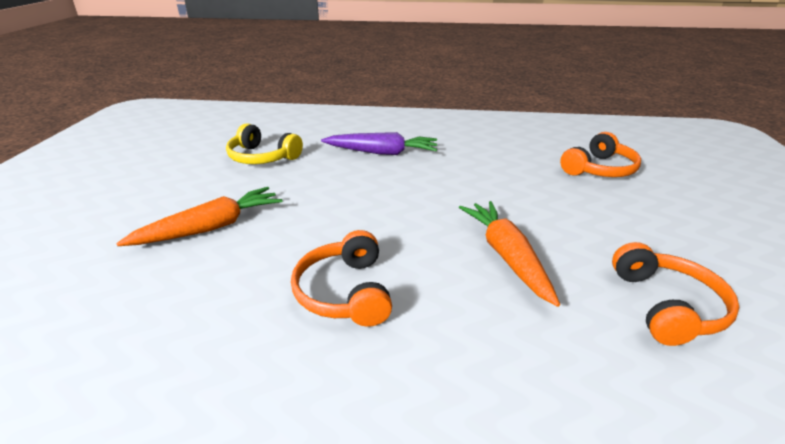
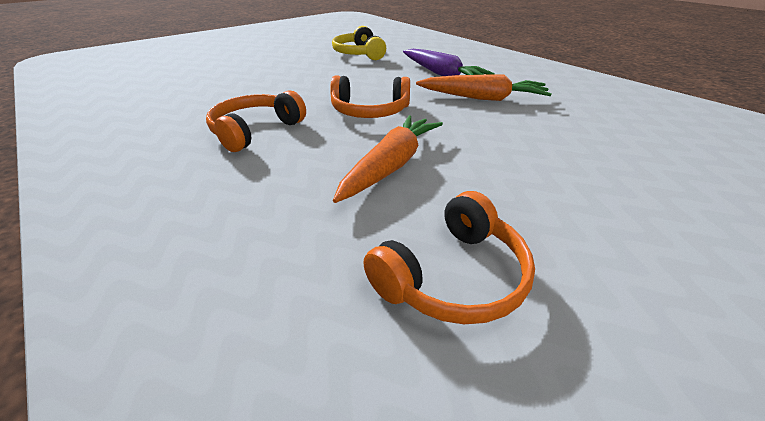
camera: 45 degrees right, 5 degrees up
orange carrot [116,187,282,246] -> orange carrot moved to [416,74,551,101]
orange headphones [560,132,641,177] -> orange headphones moved to [330,75,410,118]

